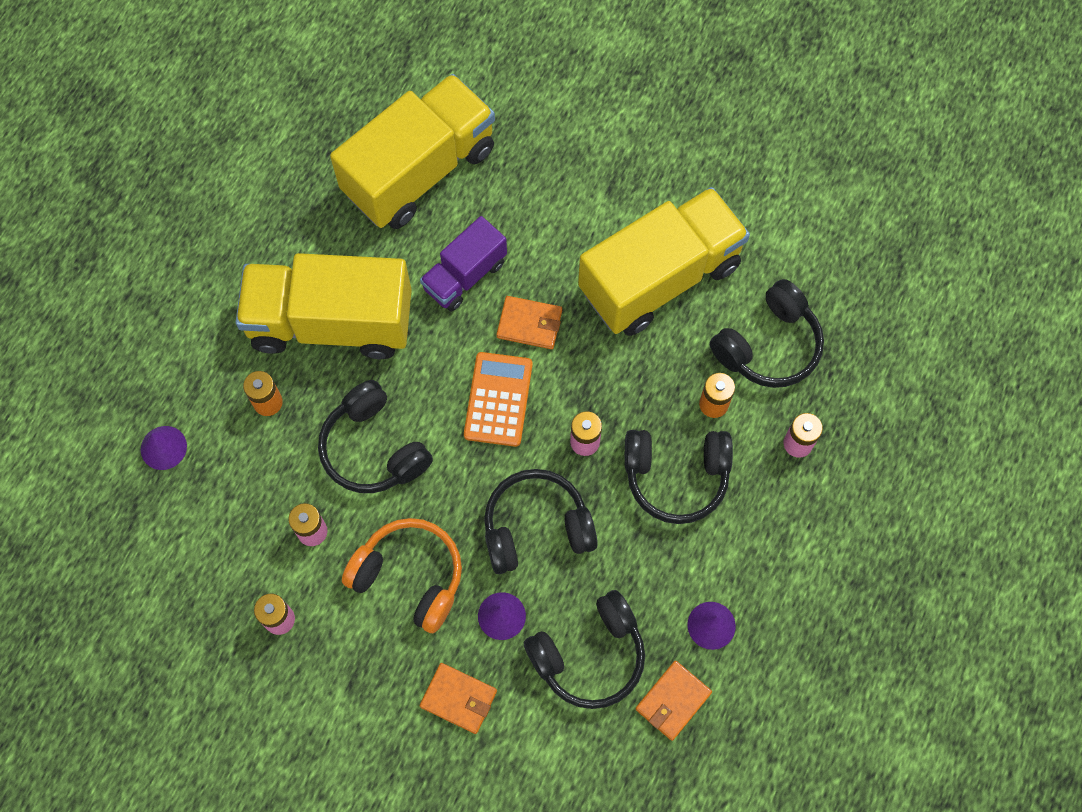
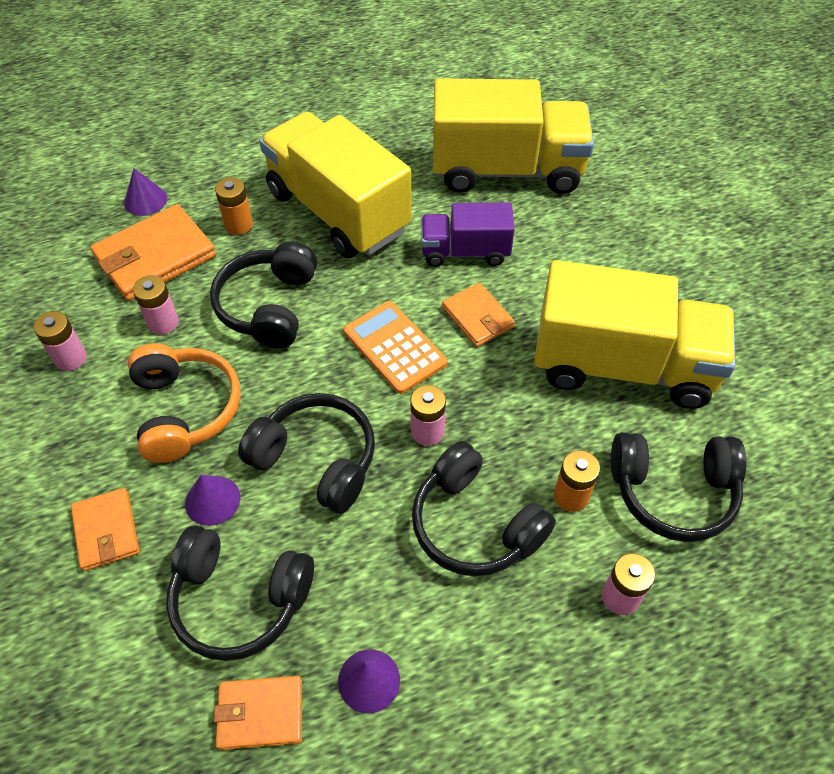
camera: 45 degrees right, 15 degrees down
orange calculator [464,352,533,447] -> orange calculator turned 90 degrees counterclockwise [344,301,447,394]
none -> orange wallet [90,204,216,301]

